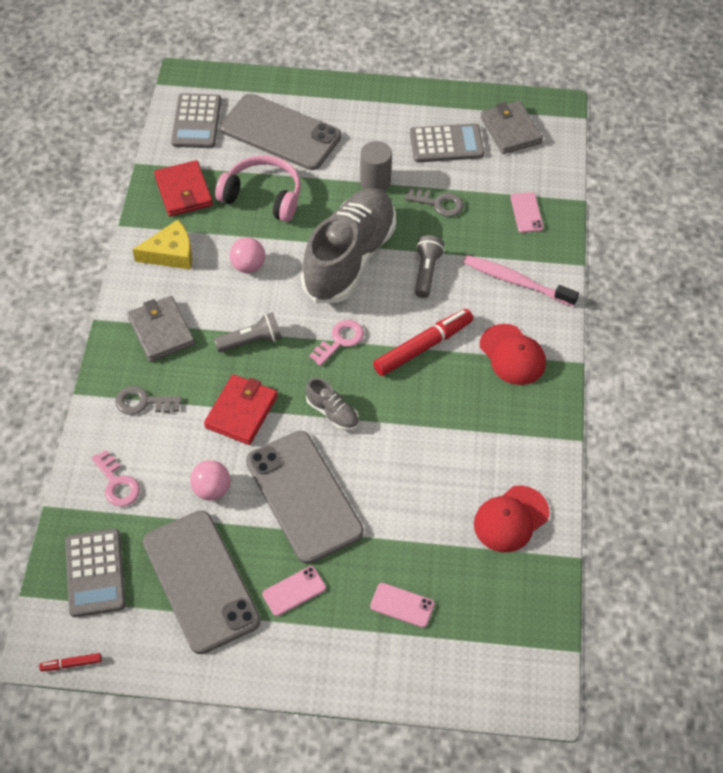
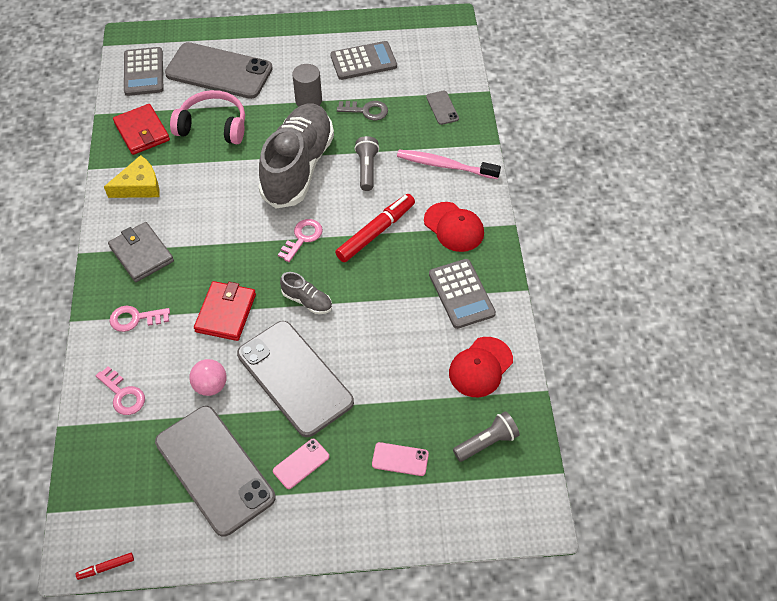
camera: 10 degrees left, 0 degrees up
grey calculator [65,529,126,617] -> grey calculator moved to [429,259,496,329]
grey key [115,386,182,415] -> pink key [109,306,170,332]
grey flashlight [214,312,282,352] -> grey flashlight moved to [453,411,520,462]
pink ball [229,237,265,273] -> none
grey wallet [481,101,543,154] -> none
pink phone [511,192,544,233] -> grey phone [426,91,459,125]

